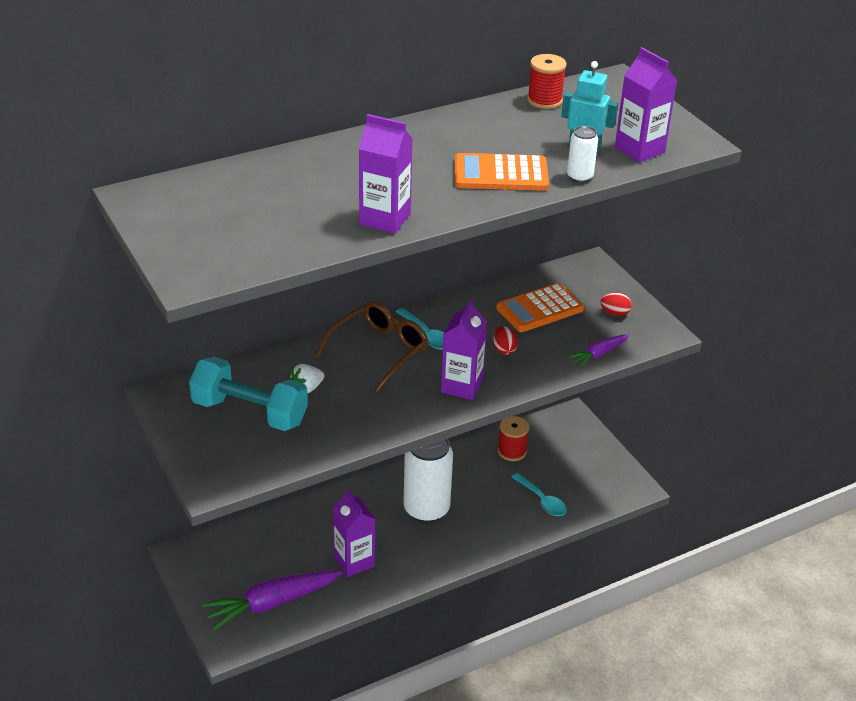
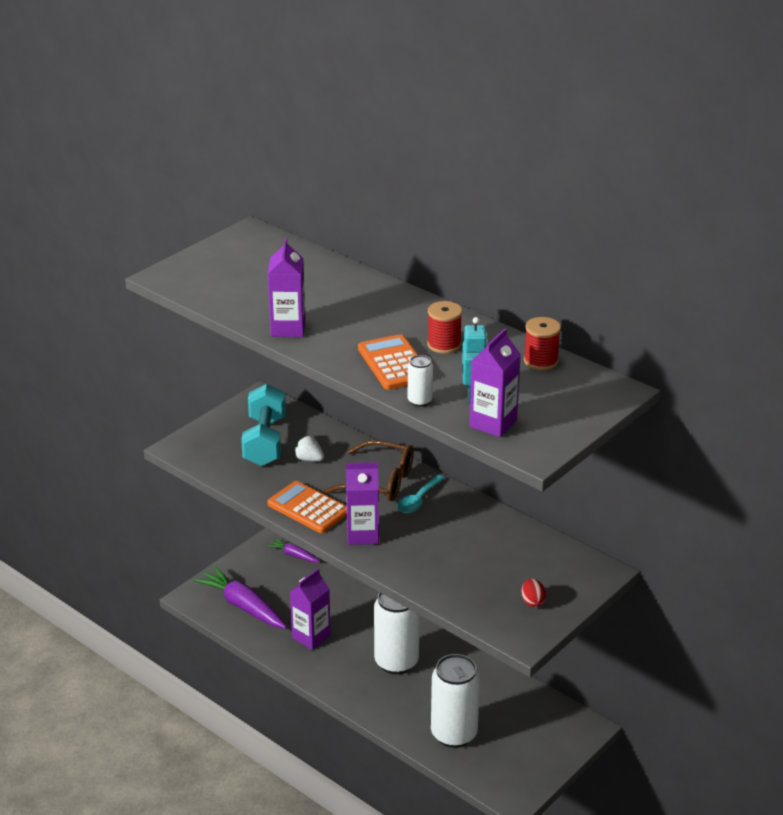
camera: 70 degrees right, 5 degrees down
red egg [493,326,518,355] -> none
orange calculator [496,283,584,332] -> orange calculator moved to [267,481,347,533]
red spool [498,416,529,461] -> red spool moved to [427,301,462,354]
turquoise spoon [512,473,567,516] -> white can [431,654,480,748]
purple carrot [569,334,629,367] -> purple carrot moved to [267,538,320,562]

